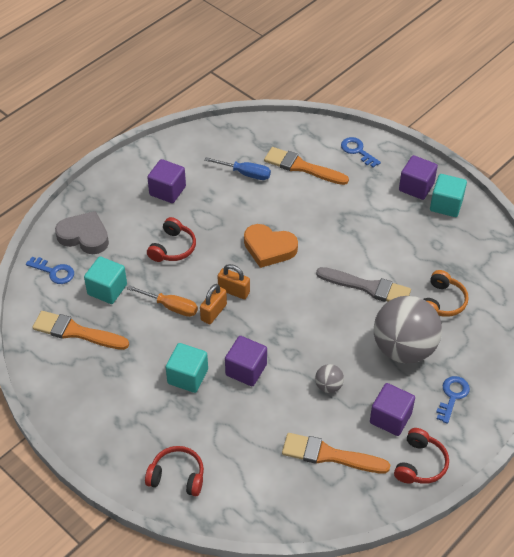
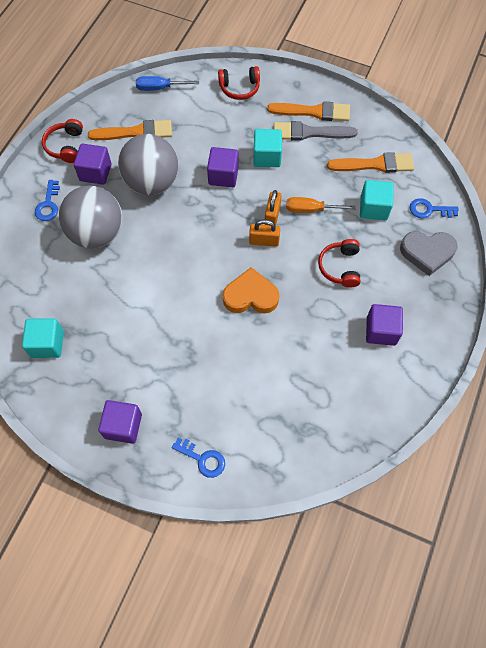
camera: 160 degrees right, 15 degrees up
blue screwdriver [204,157,271,180] -> blue screwdriver moved to [136,76,199,91]
orange brush [264,147,349,185] -> orange brush moved to [267,101,350,121]
grey ball [315,364,344,393] -> grey ball [118,134,178,195], size x2.38
grey brush [316,267,411,302] -> grey brush moved to [274,121,358,141]
orange headphones [423,270,469,317] -> none
turquoise cube [430,174,467,217] -> turquoise cube moved to [22,318,64,358]

